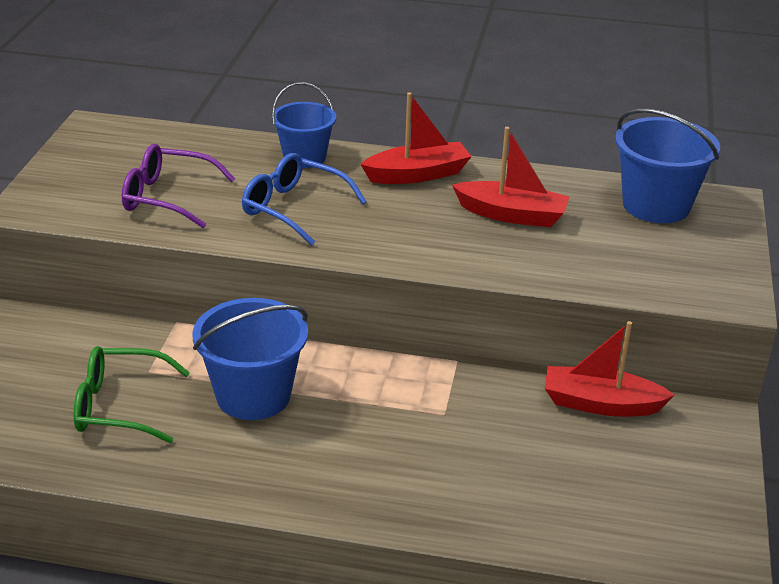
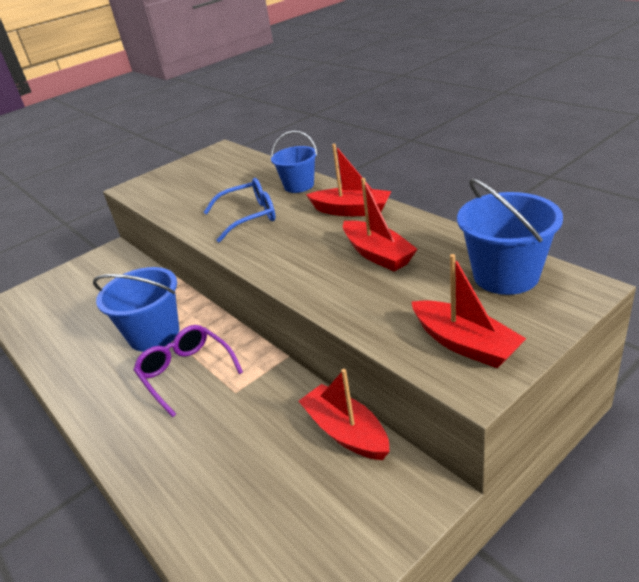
camera: 45 degrees right, 0 degrees up
green glasses [74,346,190,443] -> none
purple glasses [122,144,235,228] -> purple glasses moved to [134,325,243,417]
blue glasses [242,153,367,246] -> blue glasses turned 90 degrees clockwise [204,178,276,243]
none -> red boat [412,254,526,368]

